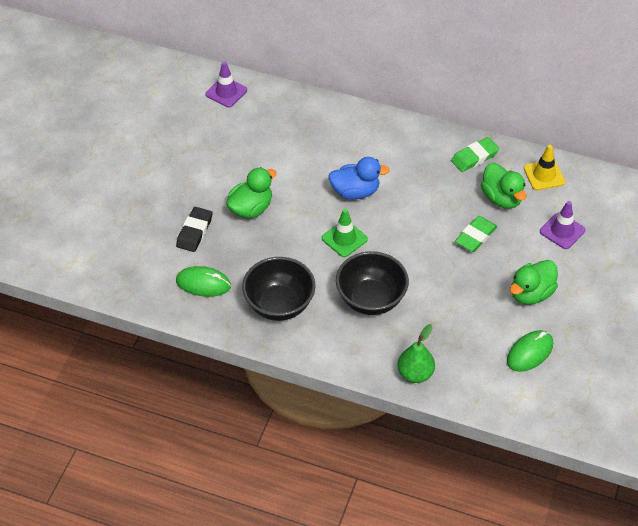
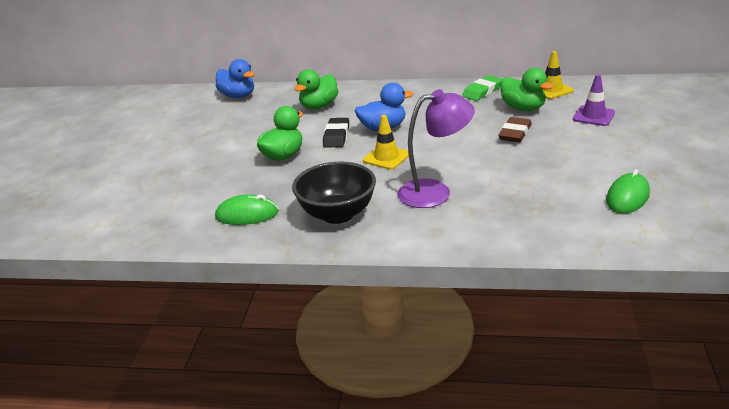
camera: 10 degrees left, 20 degrees down
black eraser [176,207,212,252] -> black eraser moved to [323,118,349,147]
purple traffic cone [206,61,247,107] -> blue duck [216,59,255,98]
green traffic cone [322,209,368,257] -> yellow traffic cone [363,115,409,170]
black bowl [336,251,409,315] -> purple lamp [397,89,475,208]
green pear [397,324,435,383] -> none
green eraser [455,216,497,252] -> brown eraser [498,117,532,142]
green duck [510,260,558,305] -> green duck moved to [294,69,338,109]

